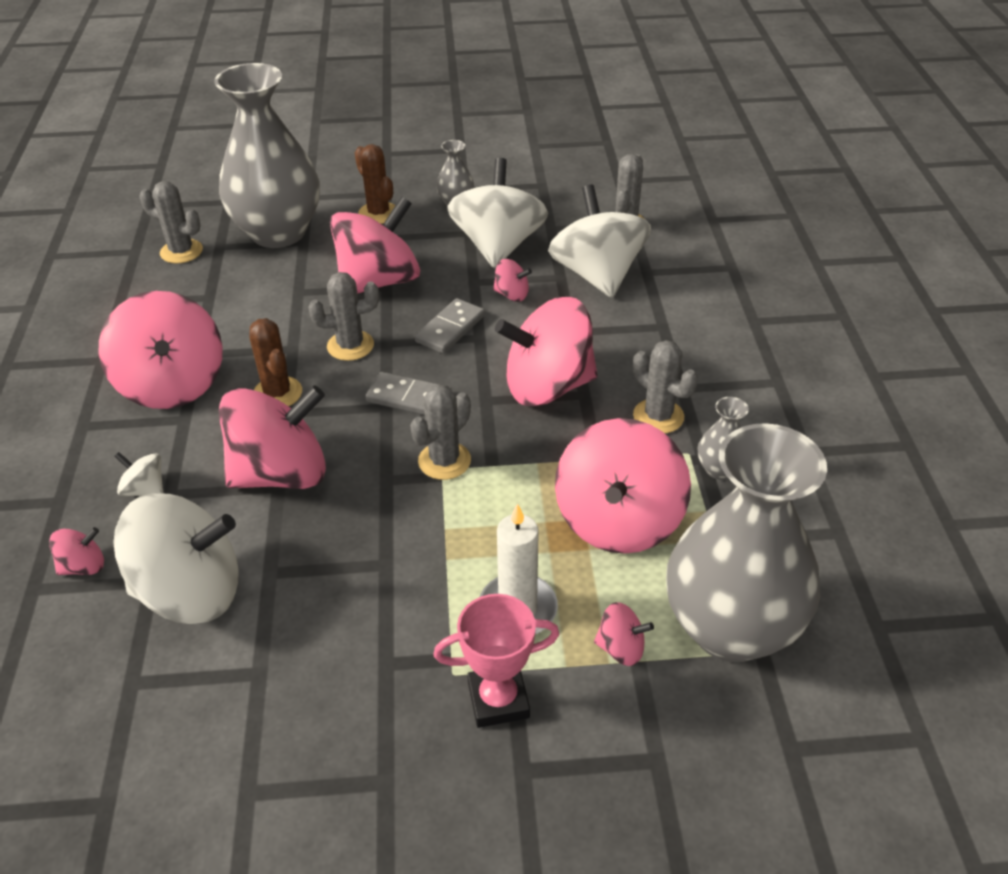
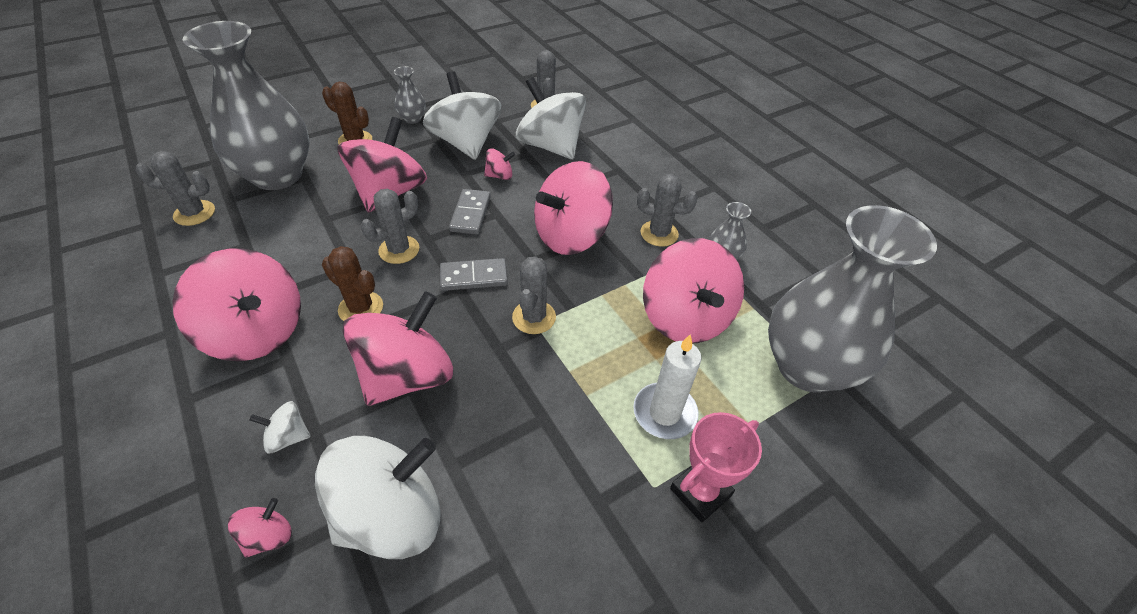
camera: 30 degrees left, 5 degrees up
pink spinning top [594,602,654,666] -> none

